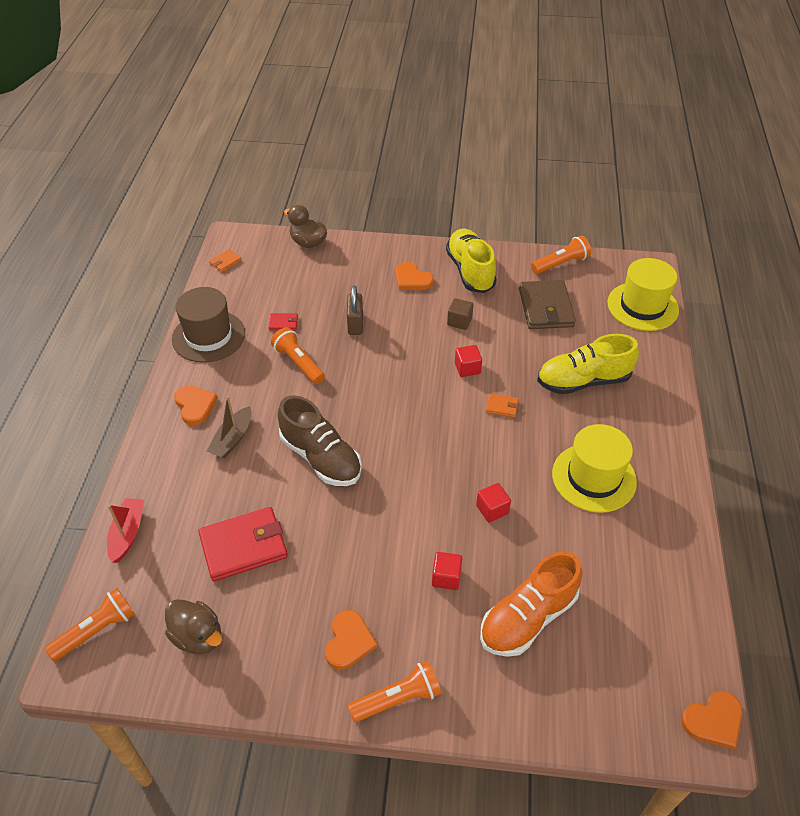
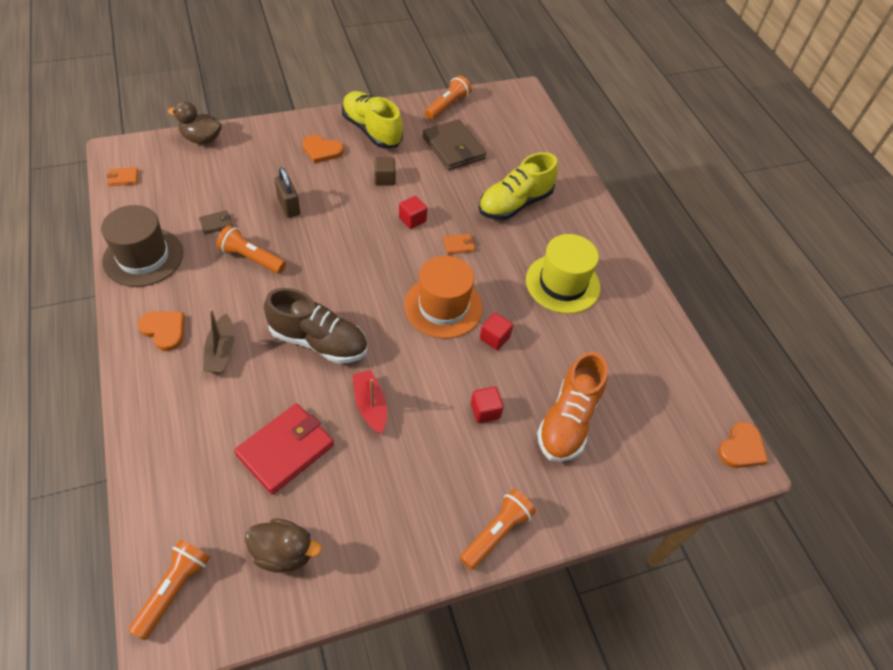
camera: 30 degrees left, 5 degrees up
red boat [107,498,144,563] -> red boat moved to [353,370,387,434]
orange wallet [209,249,241,272] -> orange wallet turned 60 degrees clockwise [107,167,138,186]
red wallet [268,313,298,331] -> brown wallet [199,210,233,235]
orange heart [325,610,377,670] -> none
yellow hat [608,258,679,331] -> none
none -> orange hat [404,256,483,338]

